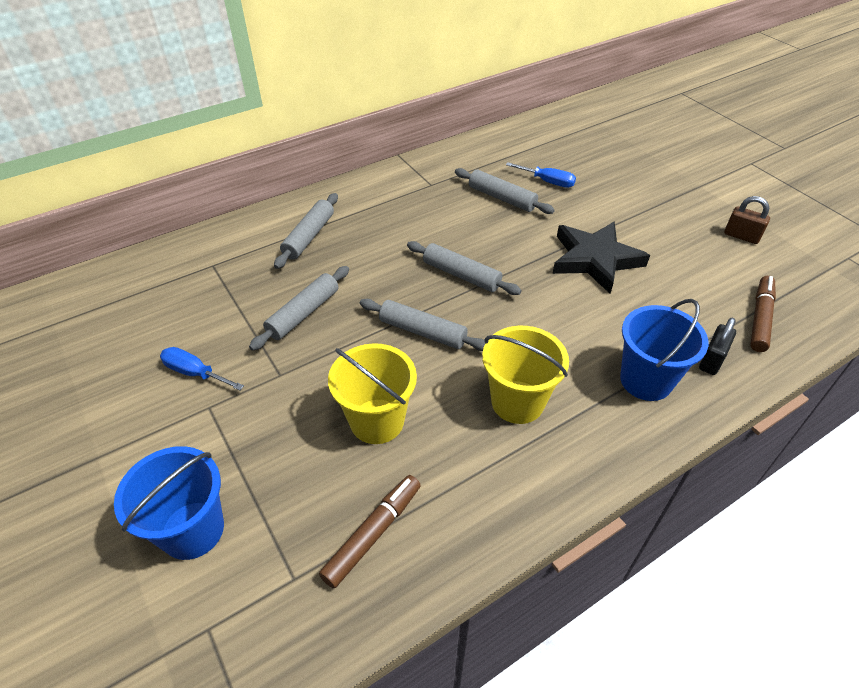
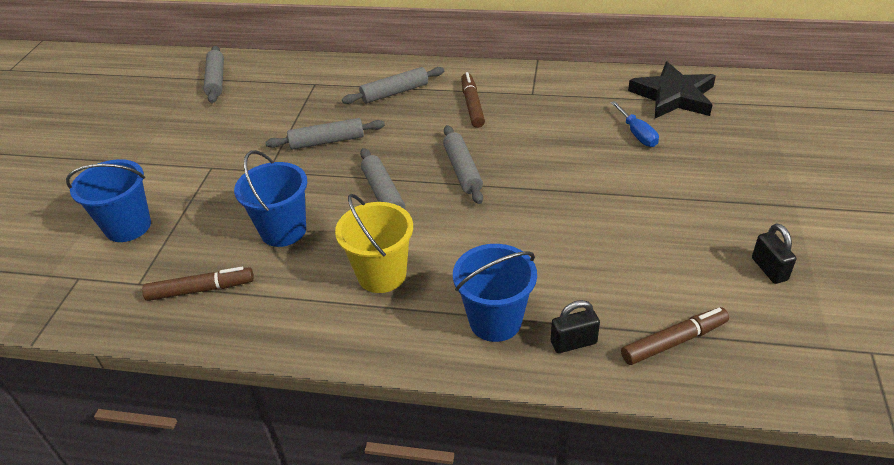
camera: 45 degrees right, 5 degrees down
blue screwdriver [160,347,244,390] -> none
yellow bucket [328,343,417,444] -> blue bucket [234,150,307,247]
grey rolling pin [455,168,555,214] -> grey rolling pin moved to [203,46,224,103]
black star [553,221,650,293] -> black star moved to [628,62,716,118]
brown padlock [724,196,770,244] -> black padlock [752,224,796,284]
none -> brown marker [461,72,485,128]

